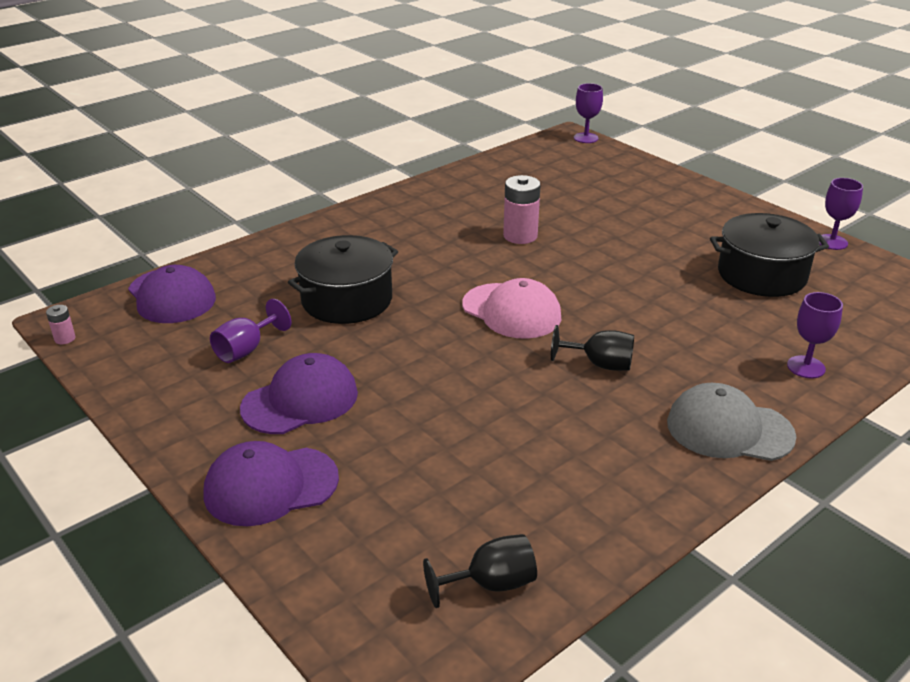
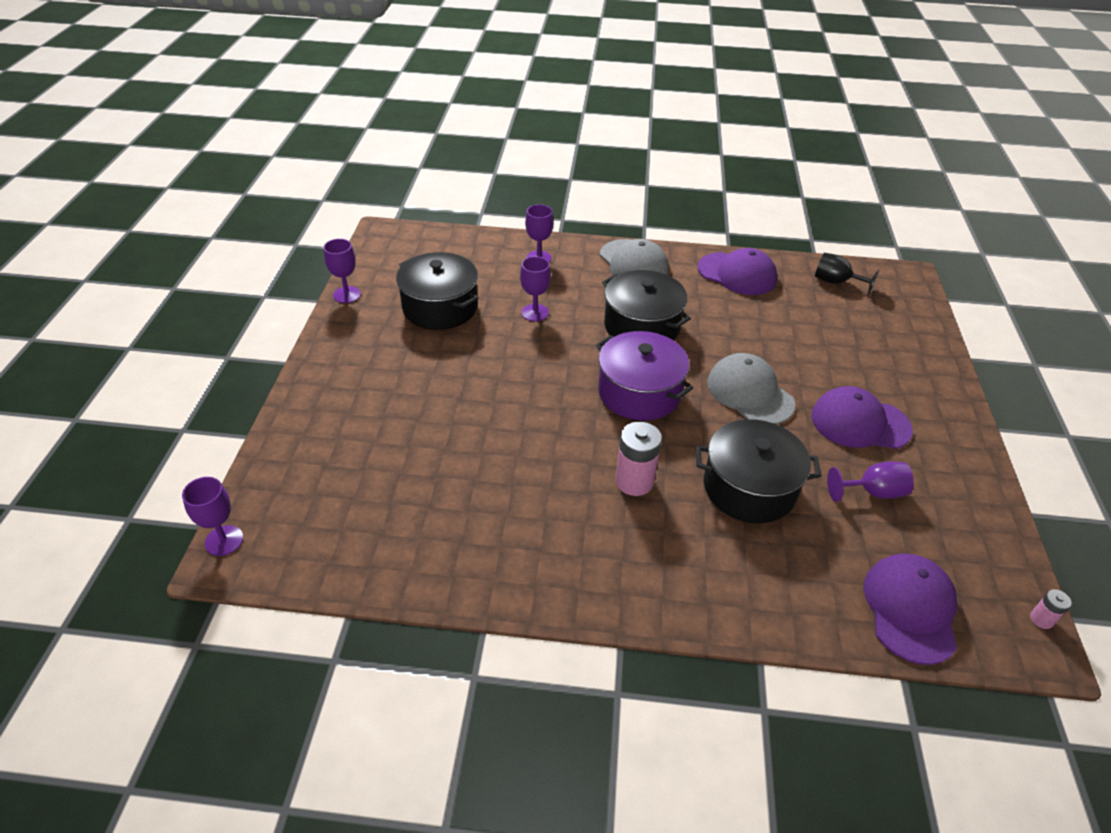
camera: 135 degrees left, 10 degrees up
purple cap [203,441,339,526] -> purple cap moved to [698,248,777,295]
pink cap [462,278,561,339] -> purple pot [596,331,693,421]
pink battery [503,175,541,244] -> pink battery moved to [615,422,662,496]
black goblet [551,325,634,371] -> black pot [602,270,691,340]
none -> purple goblet [520,256,551,322]
none -> grey cap [707,353,795,424]

